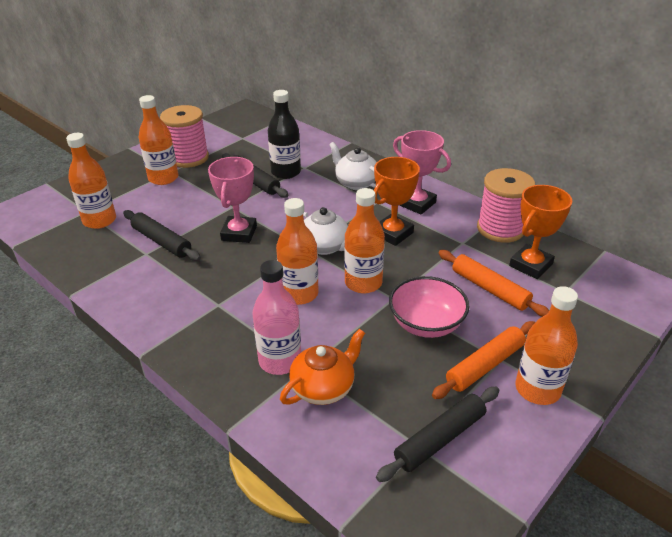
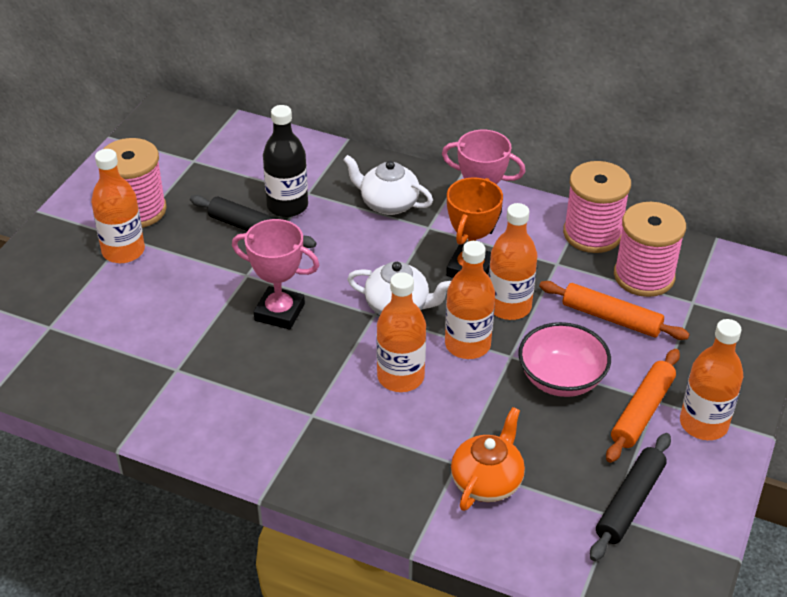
camera: 20 degrees left, 5 degrees up
orange bottle [66,133,116,229] -> orange bottle moved to [489,203,538,320]
black rolling pin [123,210,201,261] -> none
pink trophy [208,157,257,243] -> pink trophy turned 60 degrees counterclockwise [232,219,319,330]
pink bottle [253,260,301,375] -> none
orange trophy [509,185,572,279] -> pink spool [614,202,686,297]

